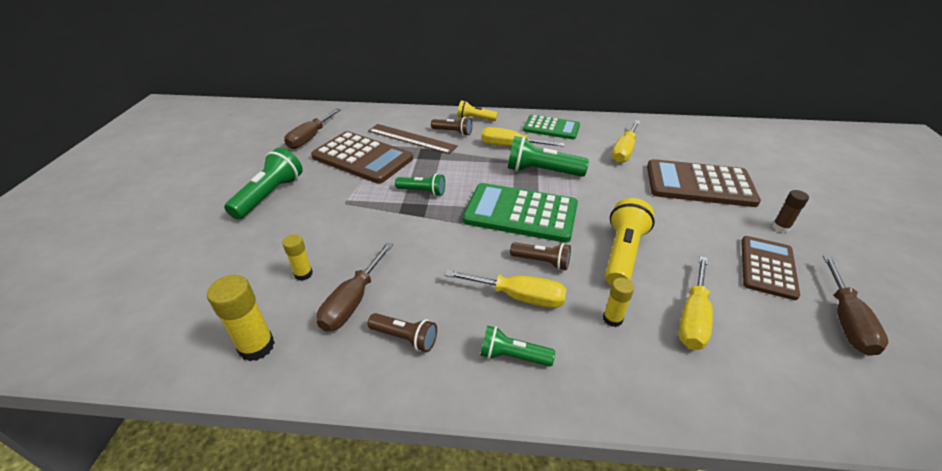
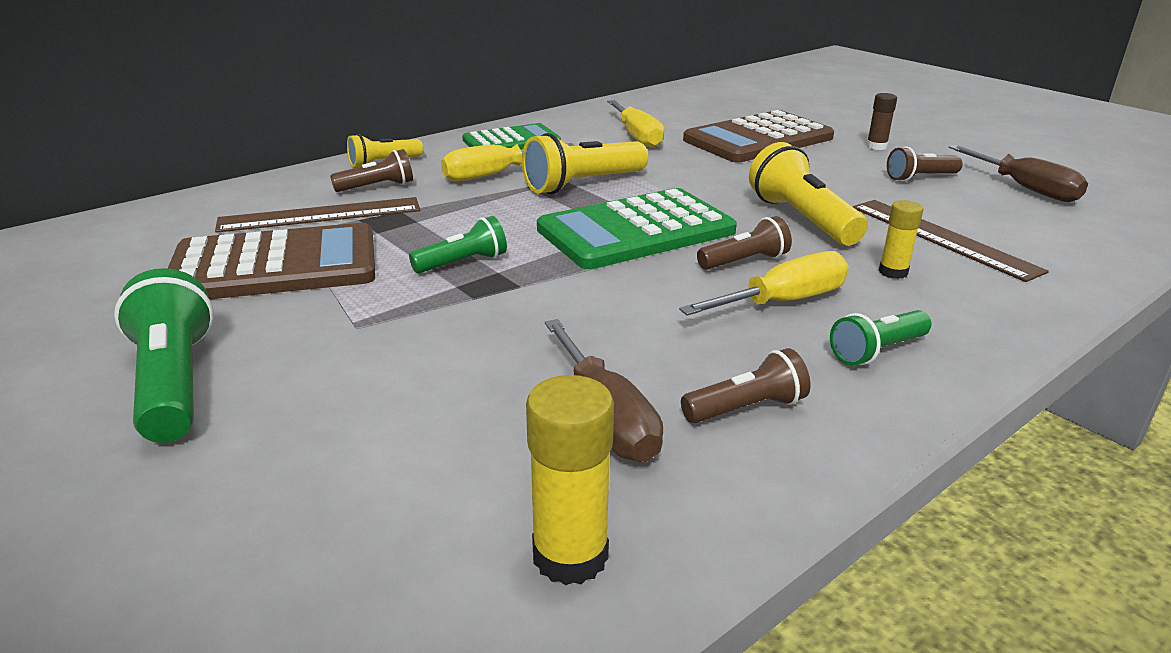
camera: 45 degrees left, 10 degrees down
yellow glue stick [282,234,313,281] -> none
brown screwdriver [284,109,341,149] -> none
green flashlight [508,136,589,177] -> yellow flashlight [522,133,648,194]
yellow screwdriver [679,256,713,350] -> brown ruler [853,200,1049,282]
brown calculator [741,236,800,300] -> brown flashlight [887,146,963,181]

